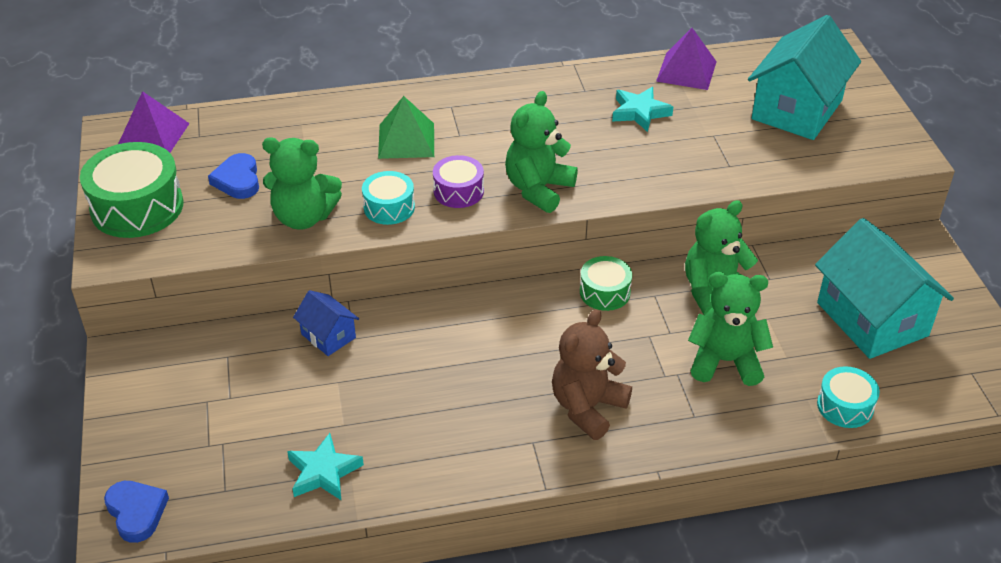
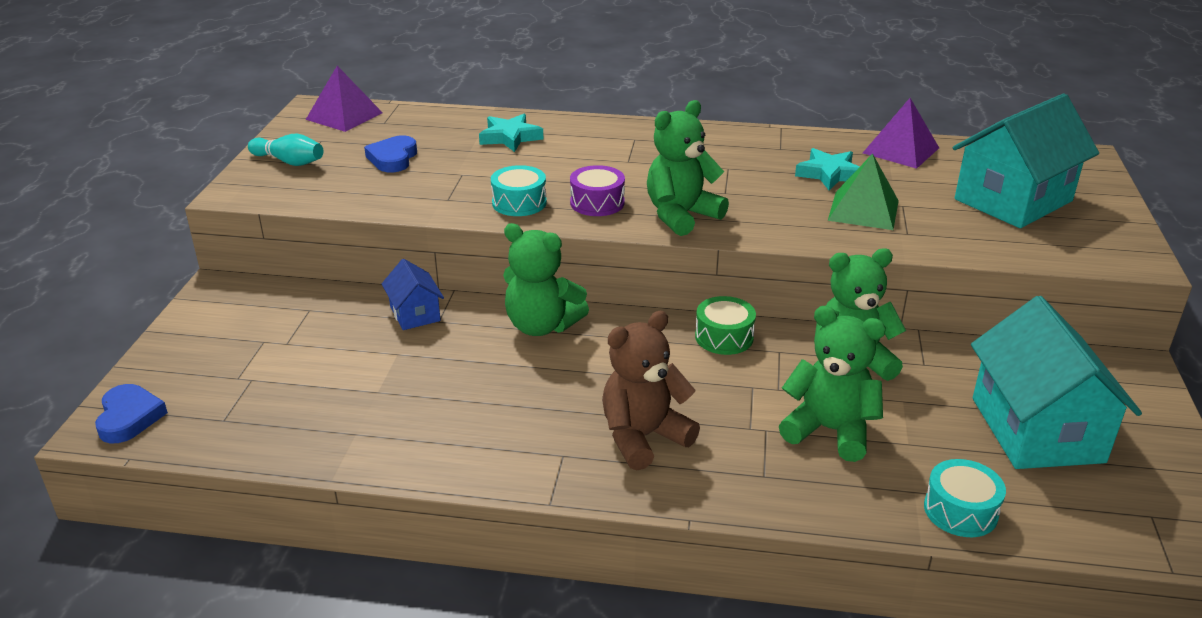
camera: 20 degrees right, 10 degrees down
green drum [80,142,184,238] -> turquoise bowling pin [248,134,323,166]
green teddy bear [262,138,342,230] -> green teddy bear moved to [503,223,589,336]
turquoise star [287,433,364,500] -> turquoise star moved to [479,114,543,152]
green pyramid [378,96,434,159] -> green pyramid moved to [828,154,899,230]

